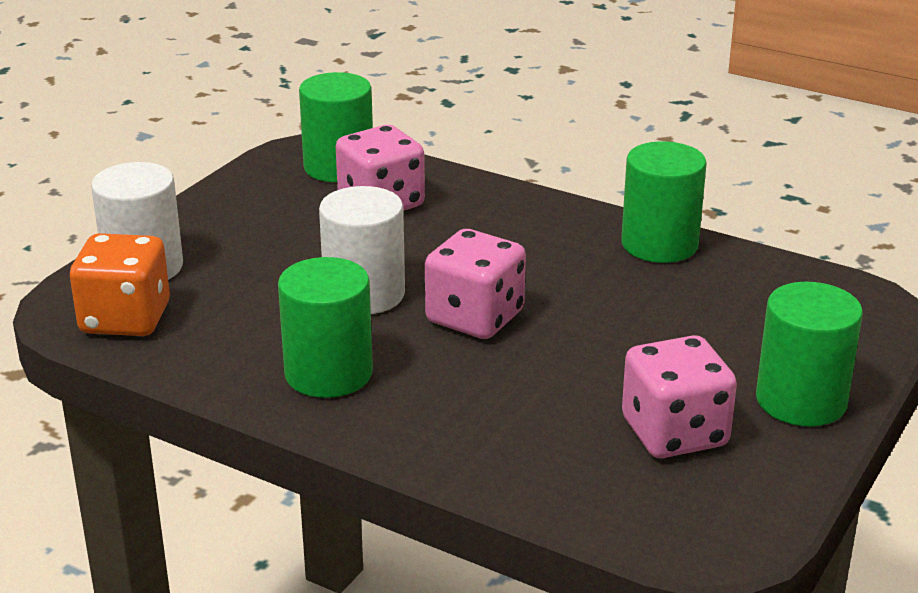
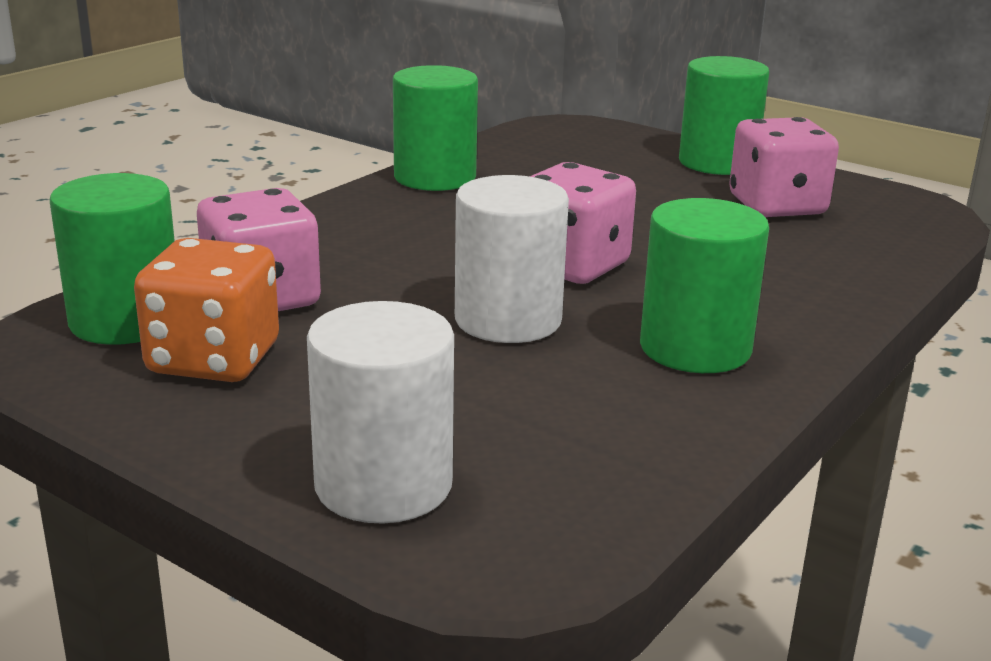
camera: 85 degrees left, 5 degrees down
orange dice [70,233,170,336] -> orange dice moved to [134,238,279,382]

